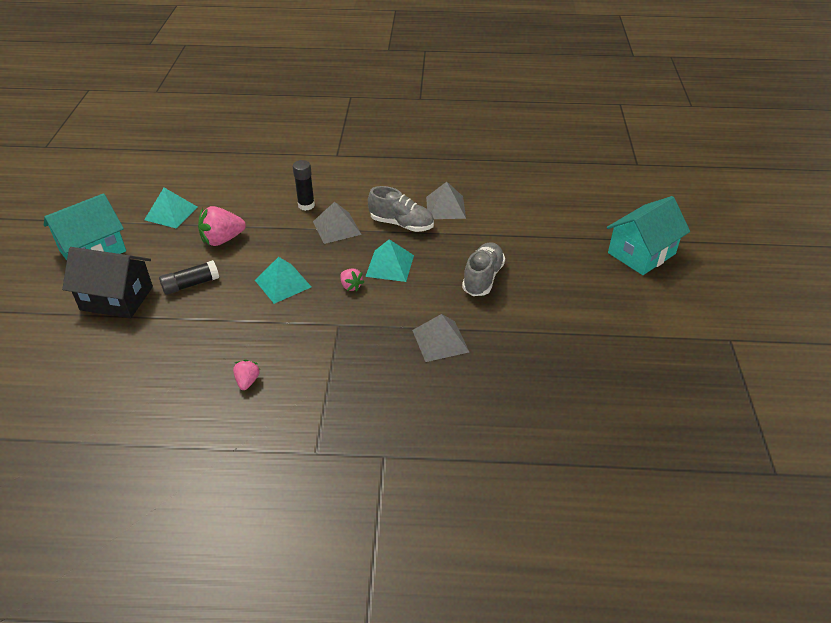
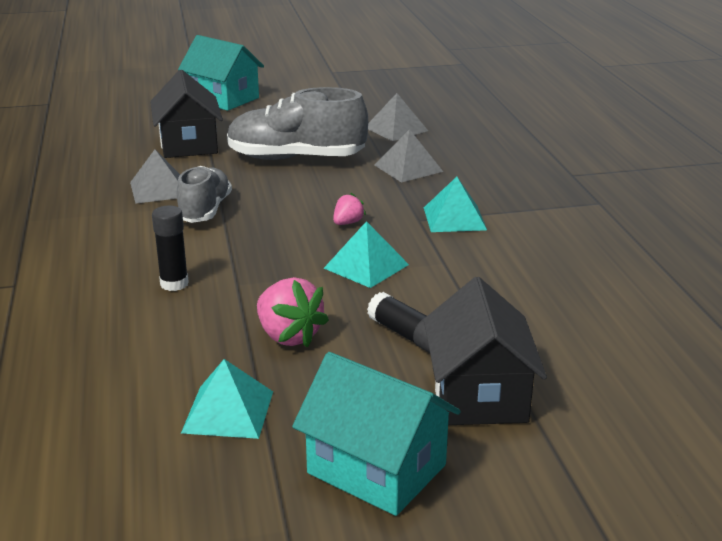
camera: 105 degrees left, 15 degrees down
pink strawberry [233,360,260,390] -> none
grey pyramid [313,202,362,244] -> grey pyramid moved to [368,93,428,141]
turquoise pyramid [365,239,414,282] -> turquoise pyramid moved to [424,177,487,232]
grey shoe [462,242,505,296] -> grey shoe [227,87,368,160], size x1.59
none -> black house [150,70,223,158]

